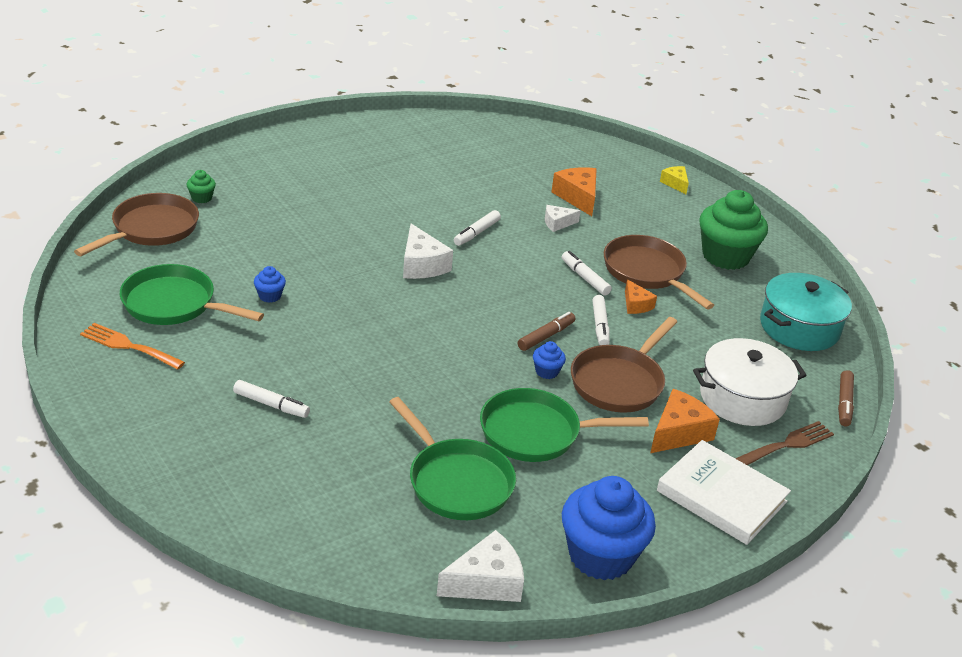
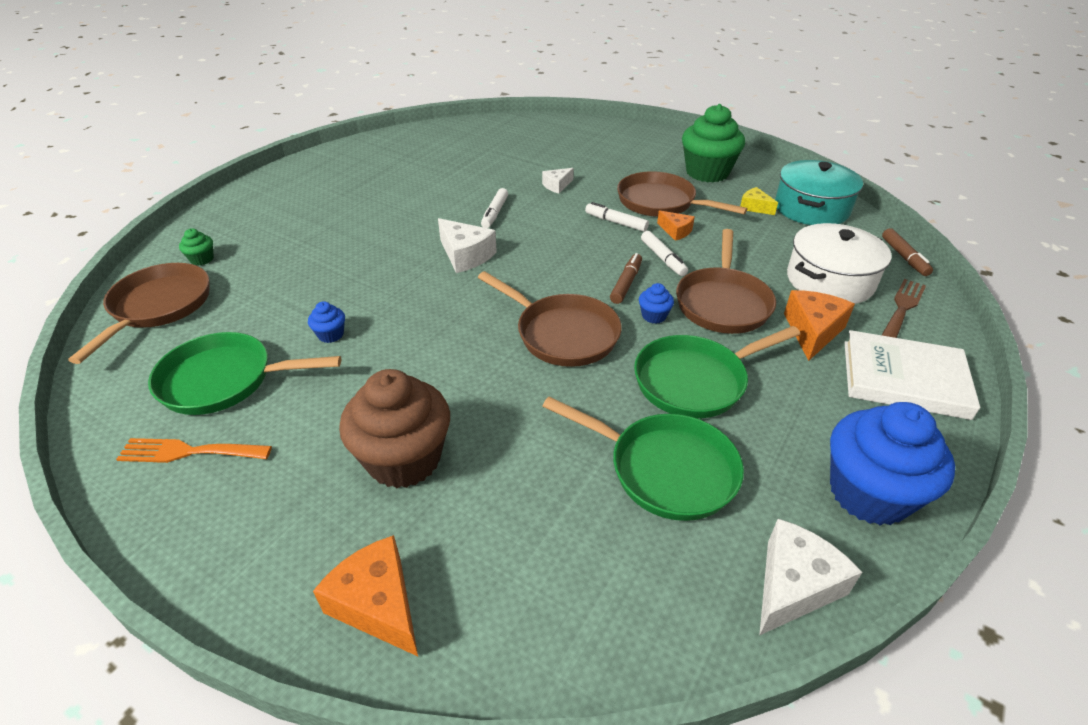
camera: 20 degrees left, 5 degrees up
white marker [233,380,310,418] -> brown cupcake [339,369,450,488]
orange cheese [551,167,597,216] -> orange cheese moved to [313,535,418,656]
yellow cheese [660,166,689,194] -> yellow cheese moved to [740,187,778,215]
none -> brown pan [478,271,622,367]

